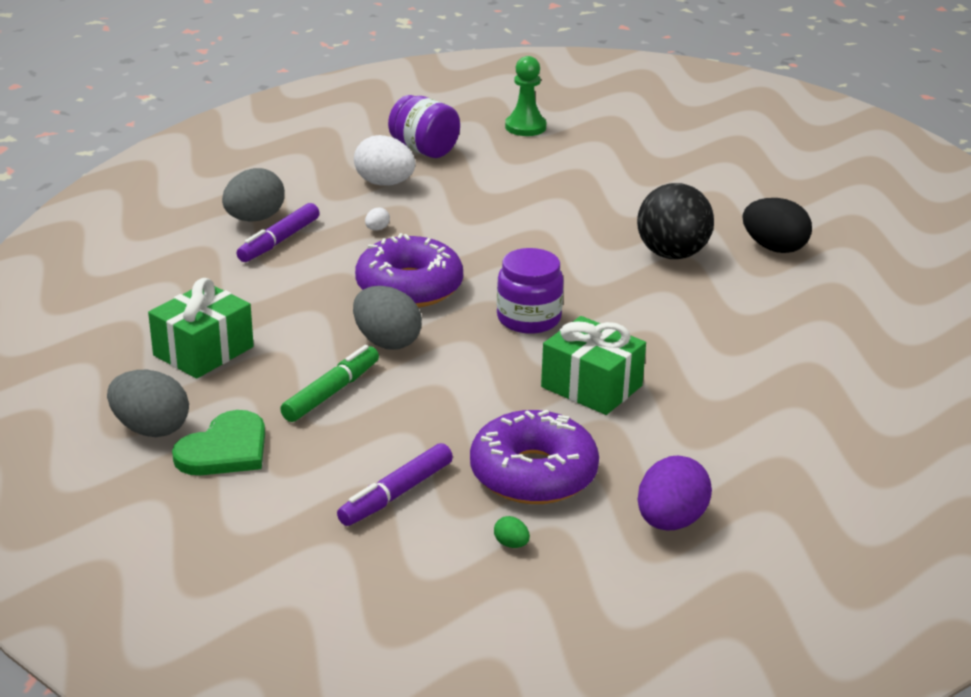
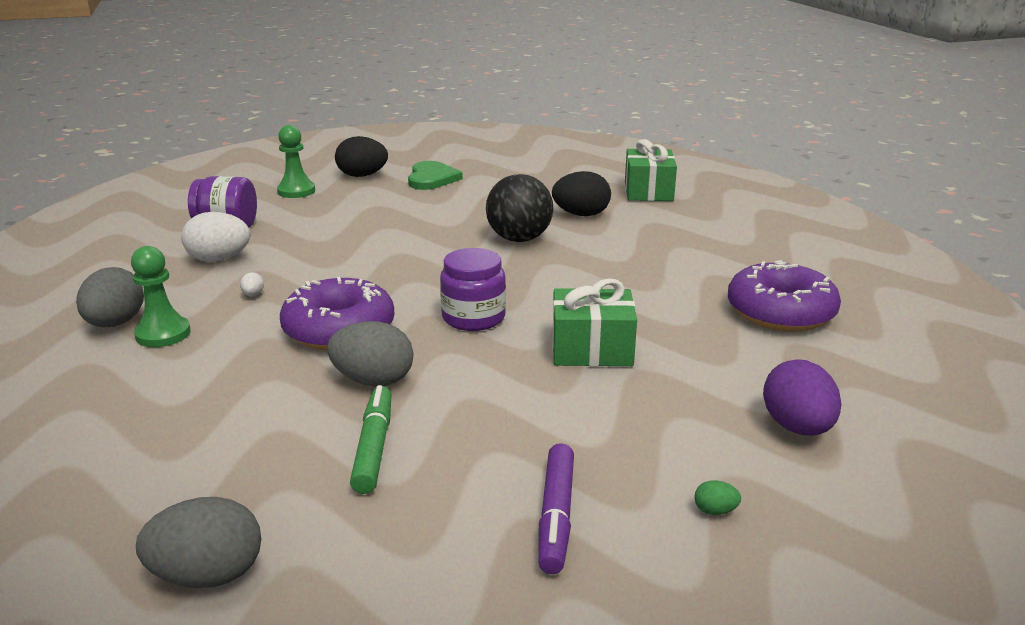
camera: 35 degrees left, 5 degrees down
green gift [148,278,254,379] -> green gift moved to [625,139,677,201]
green heart [172,410,265,475] -> green heart moved to [408,161,463,190]
purple marker [236,203,319,262] -> green pawn [131,246,191,347]
purple donut [470,410,599,504] -> purple donut moved to [728,260,841,331]
none -> black egg [335,136,388,177]

